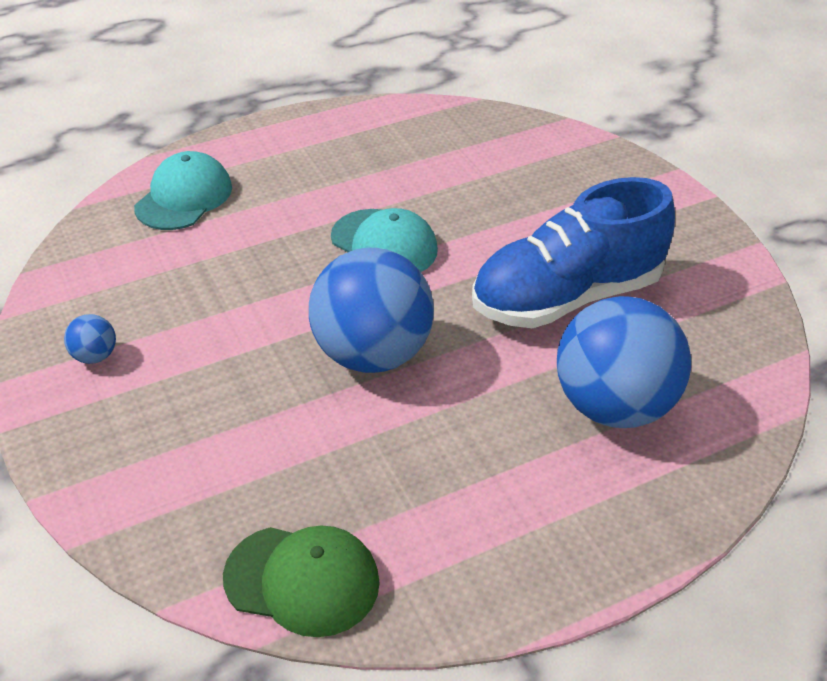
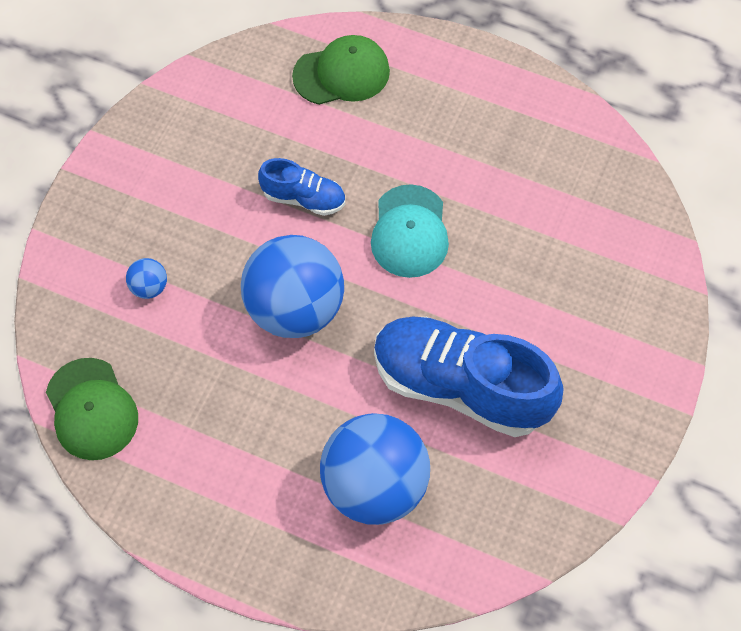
camera: 50 degrees right, 20 degrees up
blue ball [64,314,116,364] -> blue ball moved to [126,258,167,299]
turquoise cap [134,151,232,230] -> green cap [292,35,390,105]
none -> blue shoe [258,158,345,216]

